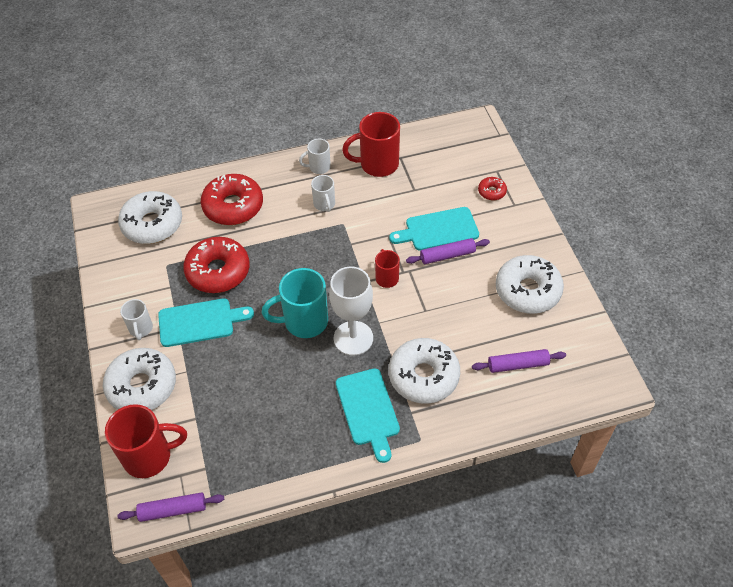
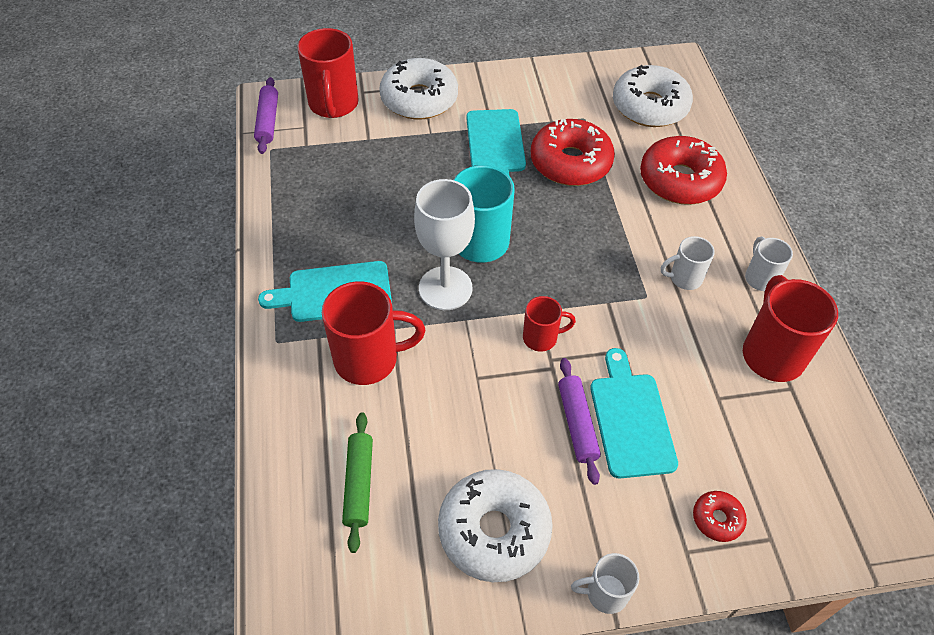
camera: 95 degrees right, 0 degrees up
white mug [120,299,153,340] -> white mug moved to [571,553,639,614]
white donut [389,338,460,404] -> red mug [322,281,425,385]
purple rolling pin [472,349,566,373] -> green rolling pin [342,412,373,553]

